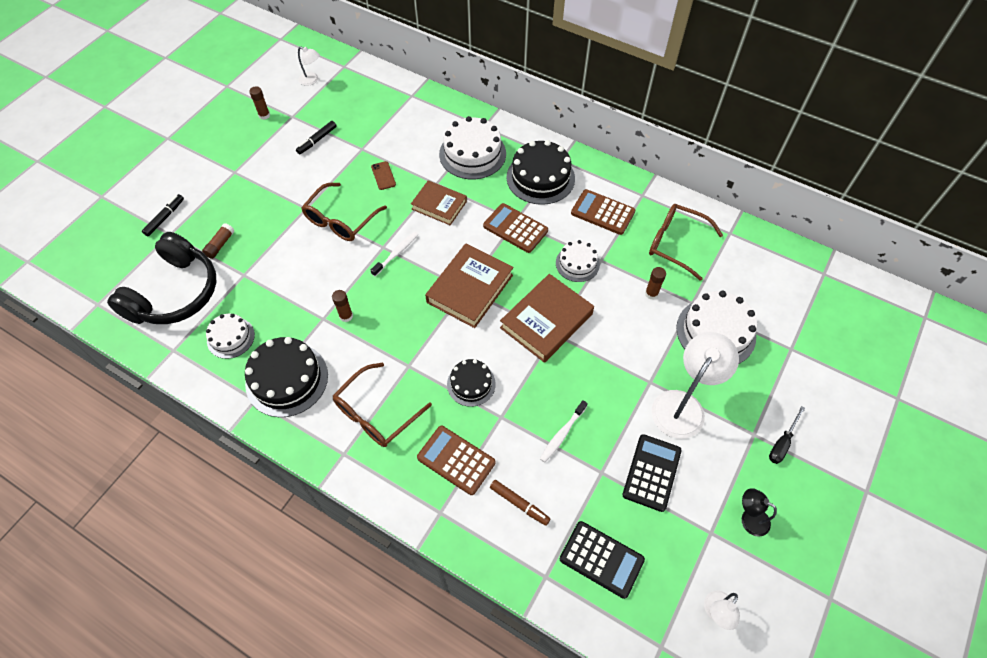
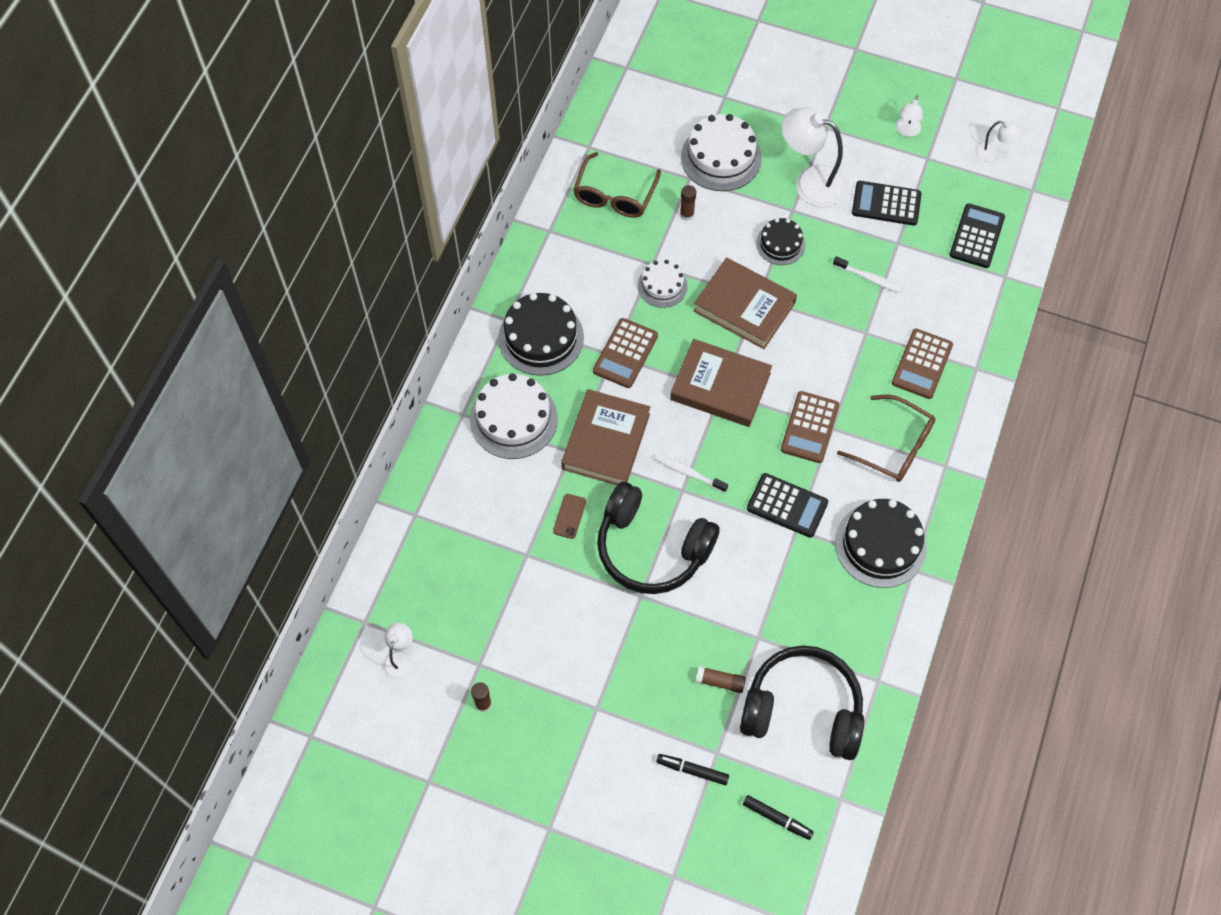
camera: 100 degrees left, 5 degrees up
white cake [206,314,255,359] -> none
black marker [296,121,337,154] -> black marker moved to [743,795,814,840]
brown glasses [301,183,387,241] -> black headphones [597,481,720,594]
brown glue stick [332,290,353,322] -> black calculator [747,473,828,538]
brown phone [371,161,396,190] -> brown phone turned 45 degrees counterclockwise [553,494,586,539]
brown book [411,180,467,225] -> brown book [561,389,650,485], size x1.53
black cake [447,359,496,407] -> black cake moved to [756,218,805,265]
brown marker [490,480,550,526] -> none
brown calculator [571,189,635,235] -> brown calculator moved to [781,391,839,463]
black lamp [742,488,777,537] -> white lamp [896,95,923,137]
black screwdriver [769,406,805,464] -> none

